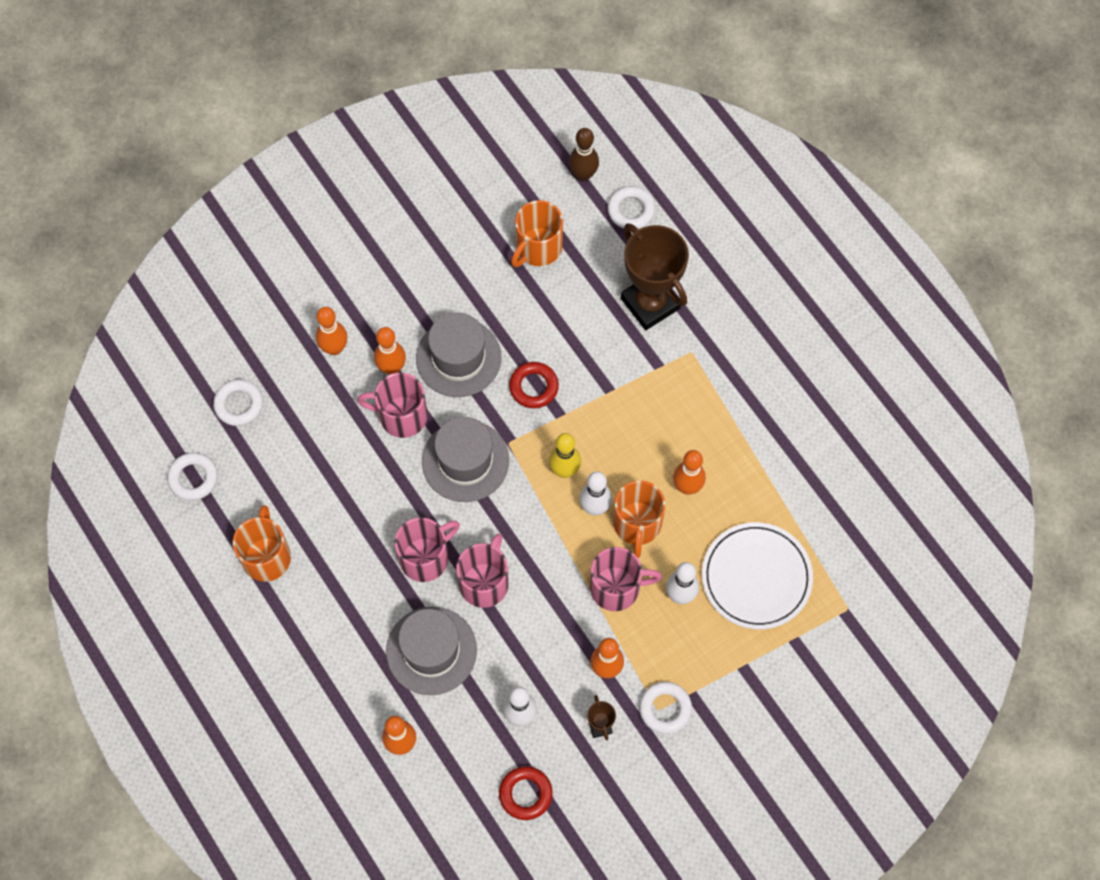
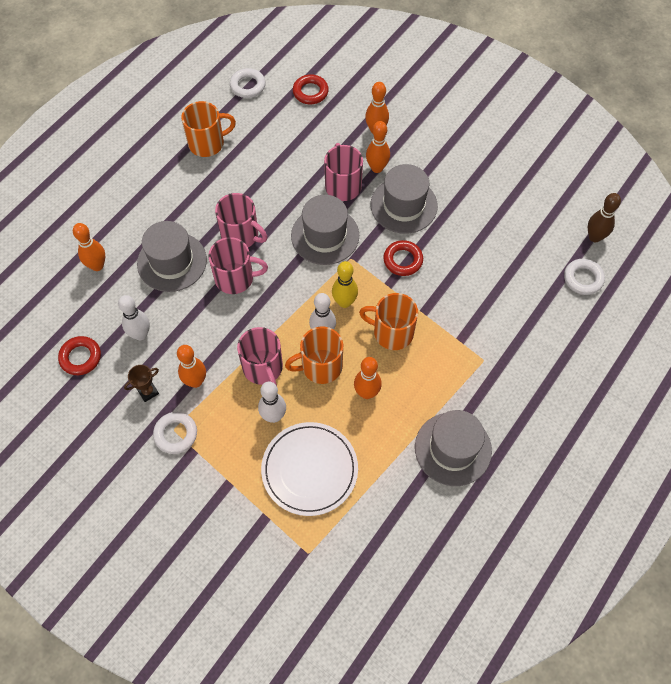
camera: 70 degrees right, 5 degrees down
white ring [213,379,263,426] -> red ring [293,74,329,104]
orange mug [511,200,563,267] -> orange mug moved to [359,293,418,350]
brown trophy [621,223,689,330] -> none
none -> grey hat [415,410,492,486]

